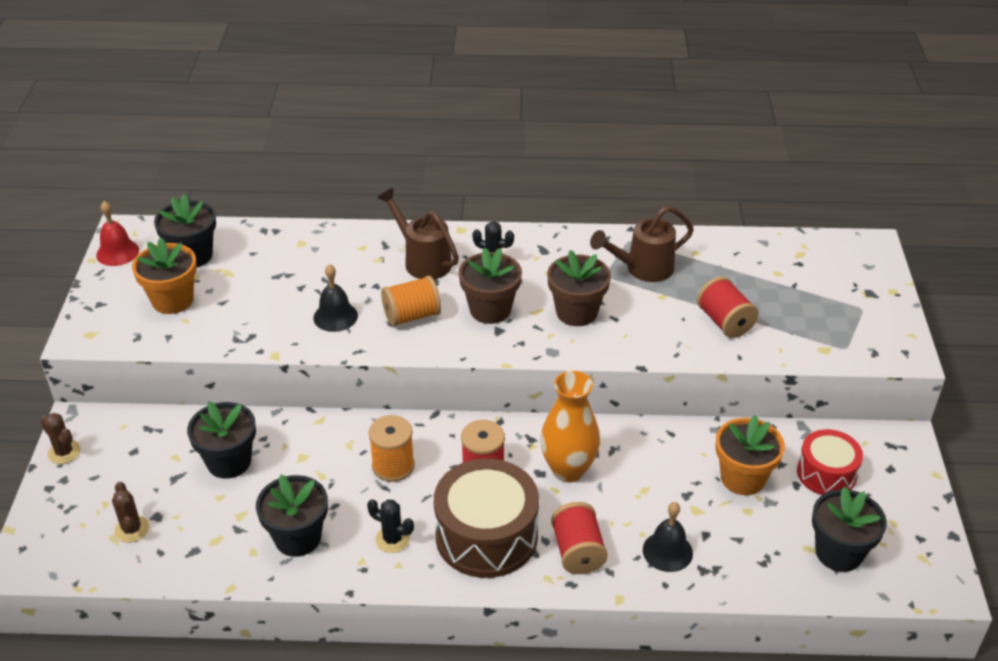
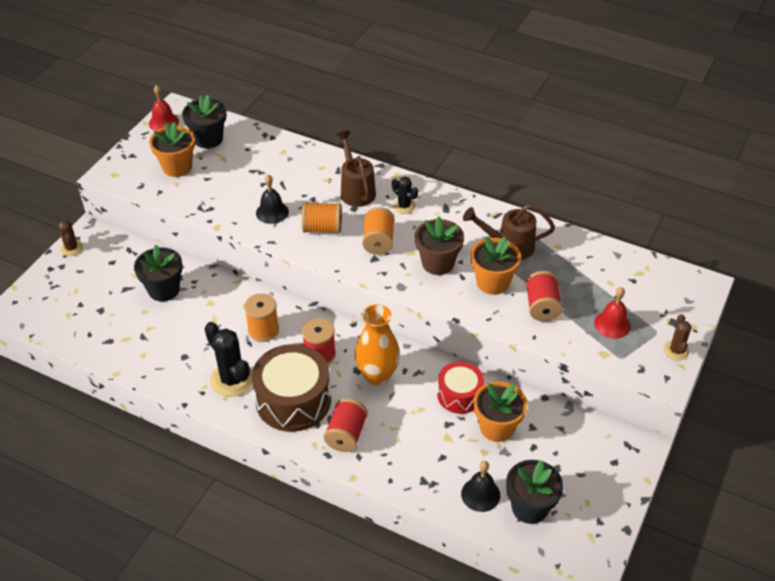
camera: 25 degrees right, 5 degrees up
brown cactus [112,482,149,543] -> brown cactus moved to [664,314,692,360]
black flower pot [256,475,328,557] -> none
black cactus [367,499,414,553] -> black cactus [204,322,252,397], size x1.77
brown flower pot [459,248,522,324] -> orange spool [362,207,395,255]
black bell [643,502,693,572] -> black bell moved to [461,461,500,512]
red drum [797,429,863,495] -> red drum moved to [437,362,484,414]
none -> orange flower pot [471,237,521,295]
none -> red bell [594,287,631,339]

